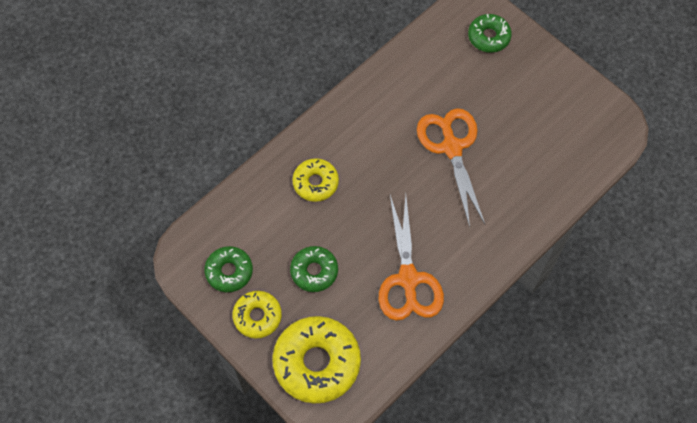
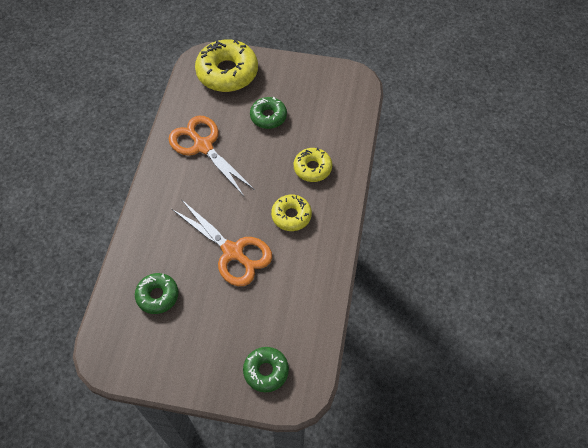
camera: 145 degrees right, 5 degrees down
green donut [204,246,253,292] -> green donut moved to [135,273,178,314]
yellow donut [233,291,282,338] -> yellow donut moved to [271,195,312,231]

